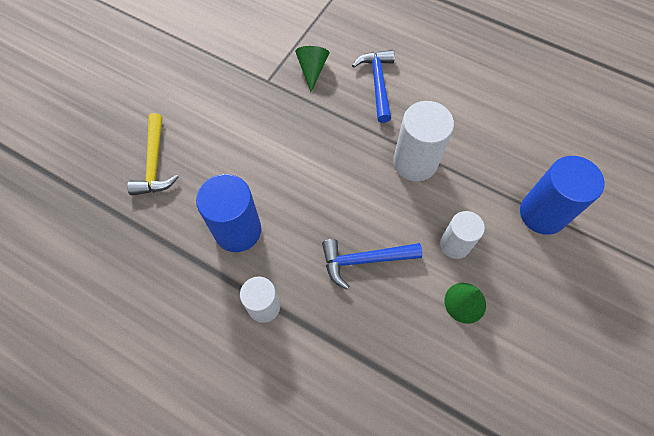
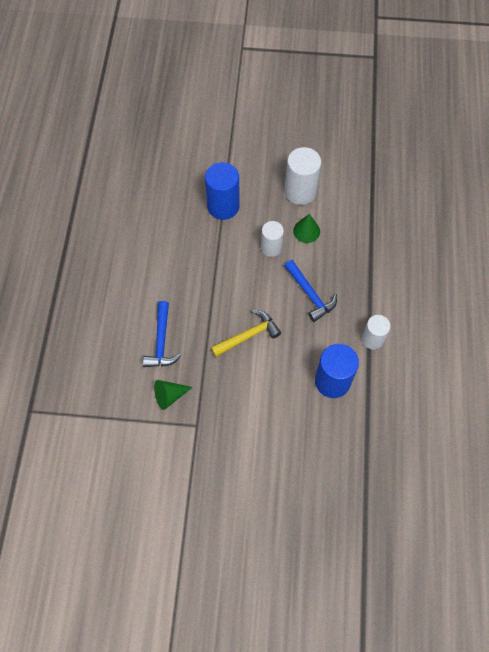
camera: 115 degrees left, 0 degrees up
yellow hammer [127,113,179,195] -> yellow hammer moved to [211,309,281,357]
blue hammer [352,50,395,123] -> blue hammer turned 60 degrees counterclockwise [143,301,181,367]
white cylinder [393,101,454,181] -> white cylinder moved to [285,147,321,205]

